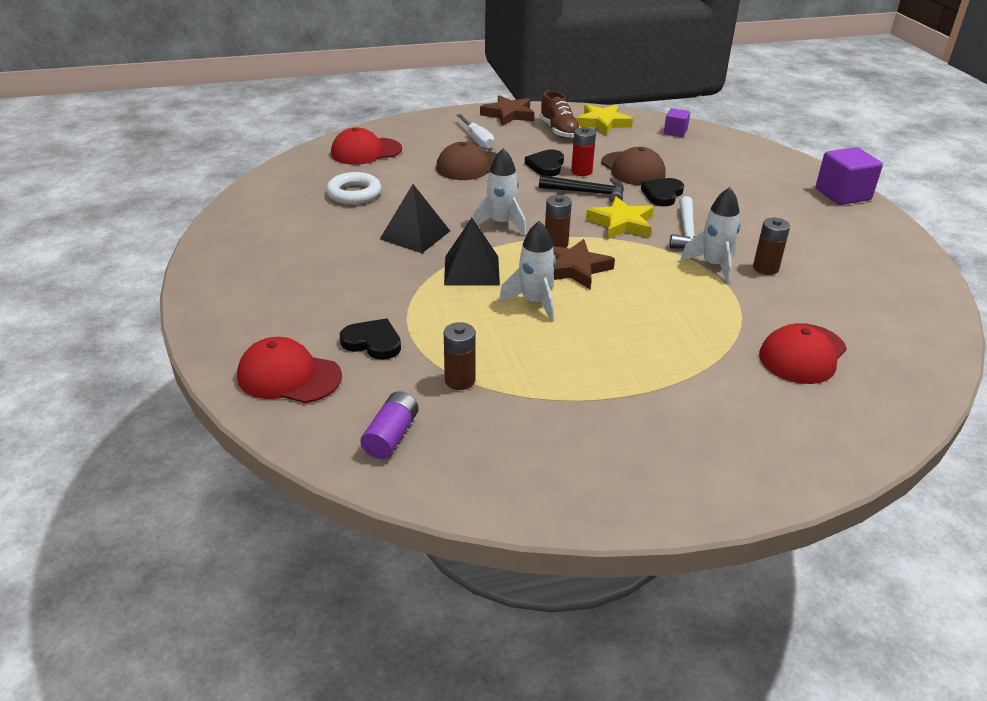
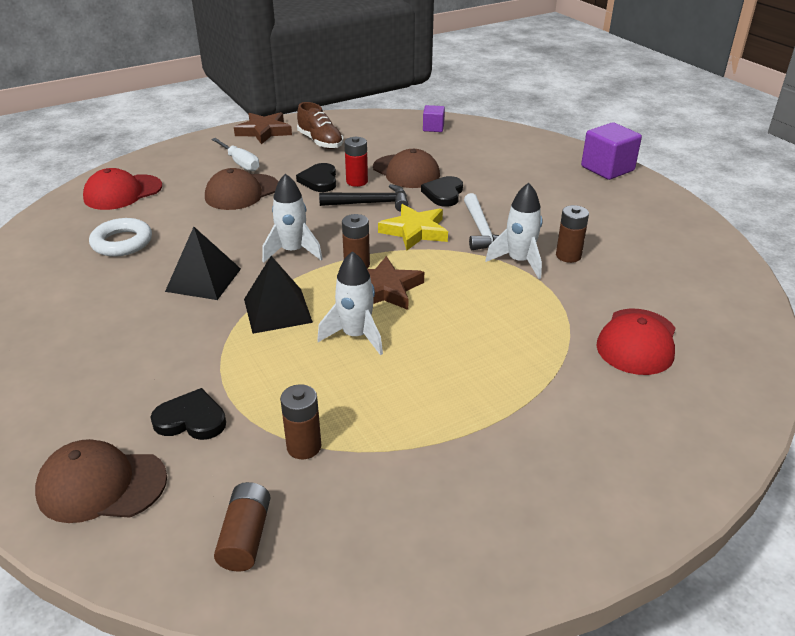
camera: 15 degrees left, 0 degrees up
red cap [237,337,342,403] -> brown cap [35,439,167,523]
purple battery [360,391,418,459] -> brown battery [214,482,270,572]
yellow star [576,104,633,135] -> none

